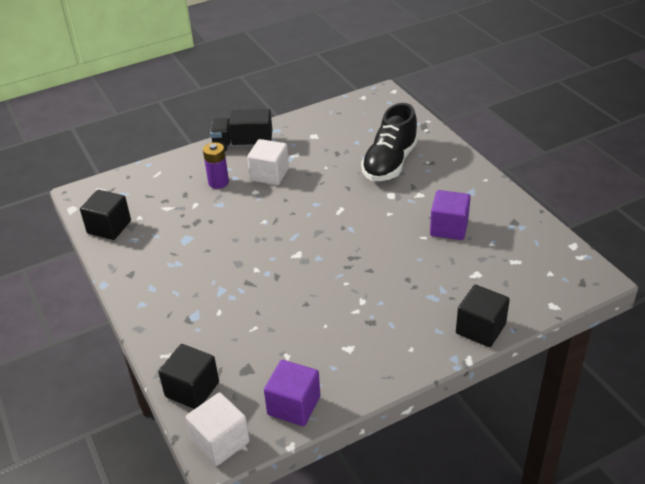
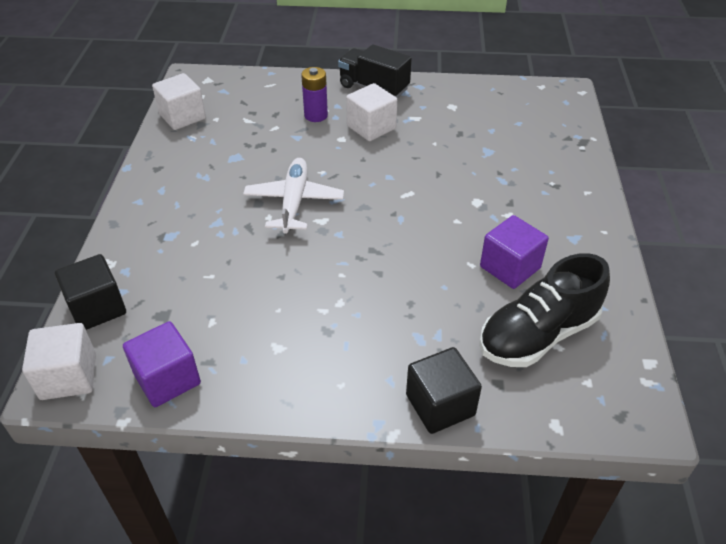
camera: 30 degrees right, 5 degrees up
black cube [80,190,131,240] -> white cube [152,73,206,130]
black shoe [361,103,418,181] -> black shoe moved to [479,253,610,367]
none -> white plane [243,158,344,234]

